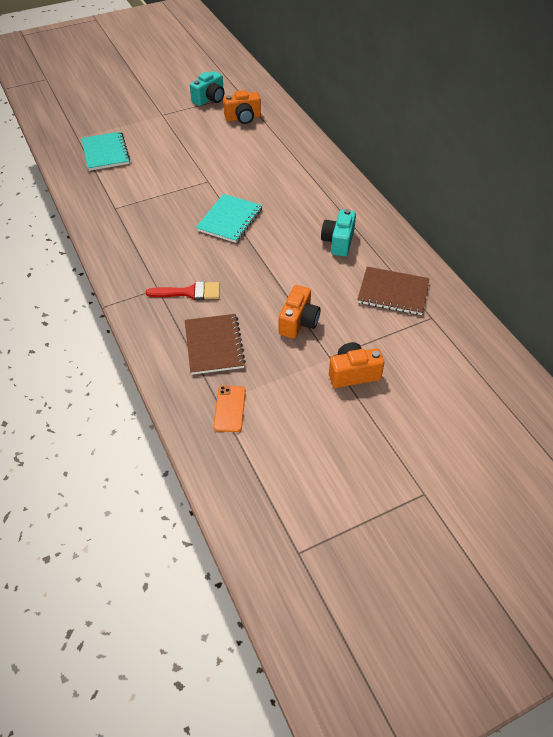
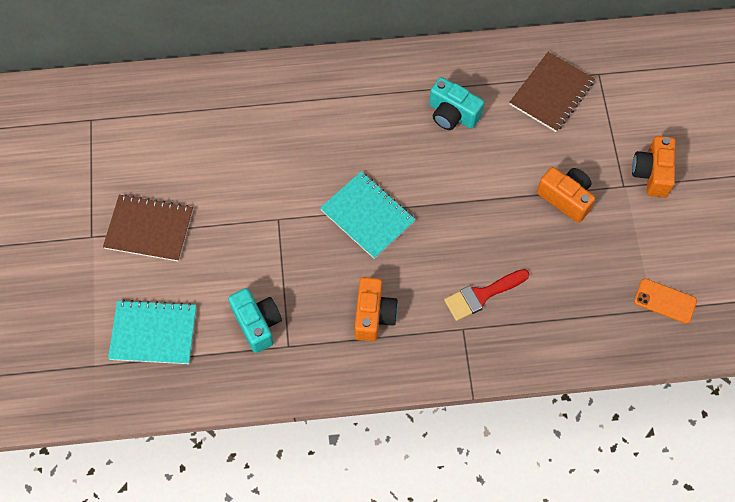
camera: 70 degrees left, 15 degrees up
red brush [146,281,220,300] -> red brush turned 135 degrees counterclockwise [444,269,530,321]
brown notebook [185,314,246,375] -> brown notebook moved to [103,194,193,262]
turquoise camera [190,71,224,106] -> turquoise camera moved to [228,288,282,353]
orange camera [223,90,261,124] -> orange camera moved to [355,277,398,341]

